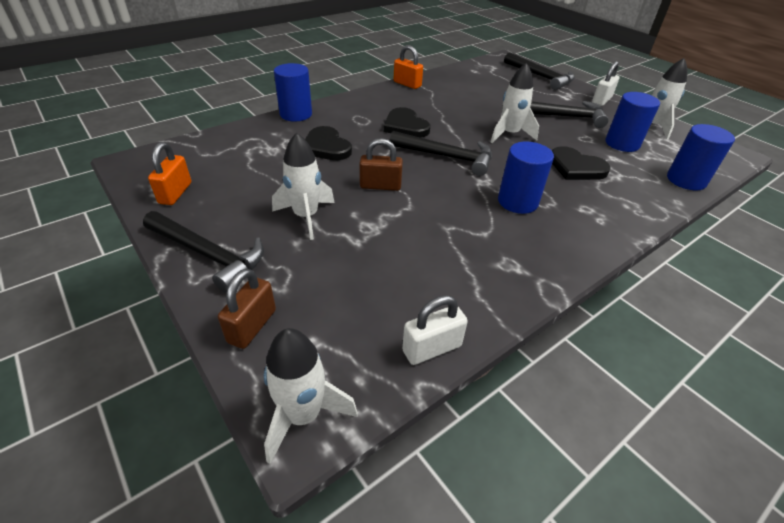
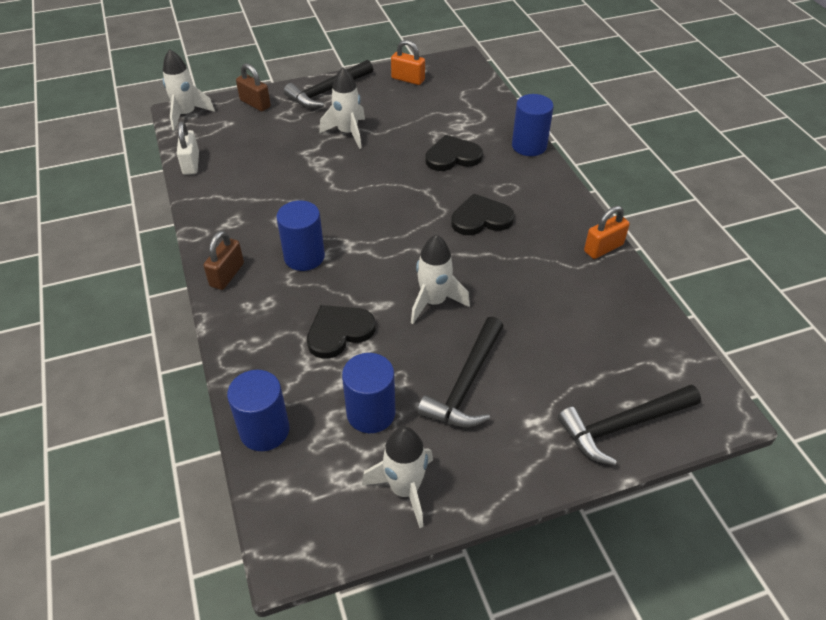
camera: 110 degrees right, 5 degrees up
brown padlock [359,138,403,191] -> brown padlock moved to [203,230,244,290]
black hammer [390,131,492,176] -> none
white padlock [592,61,619,106] -> none

